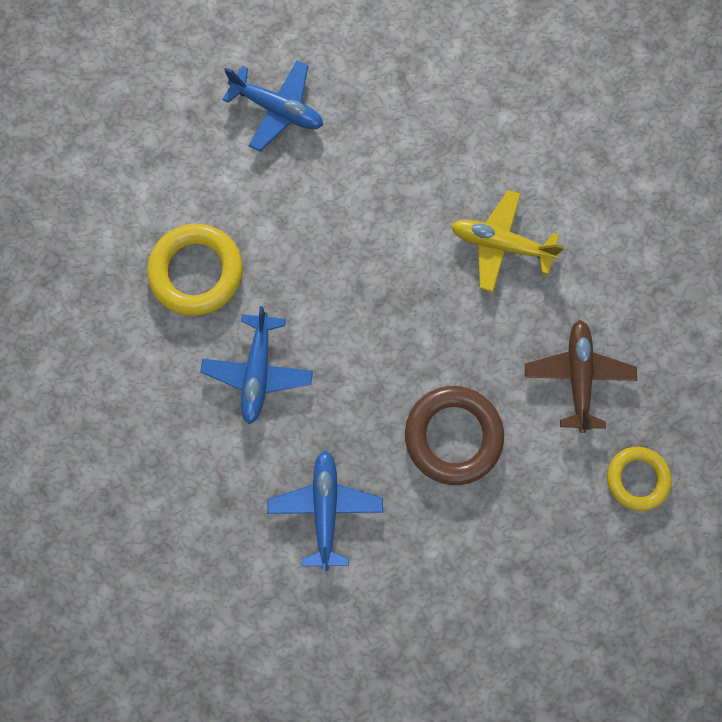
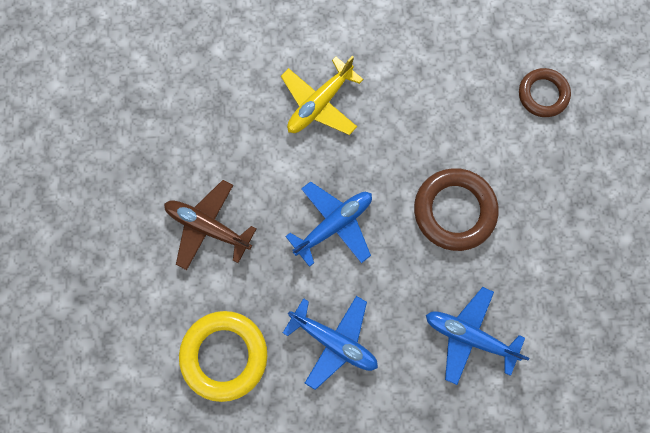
camera: 65 degrees left, 0 degrees up
blue plane [222,61,323,152] -> blue plane moved to [285,181,372,267]
brown plane [525,320,637,433] -> brown plane moved to [164,180,257,270]
yellow ring [607,446,672,511] -> brown ring [519,68,571,117]

